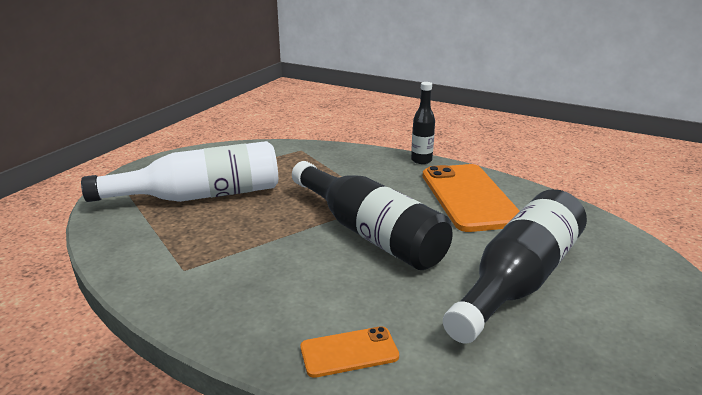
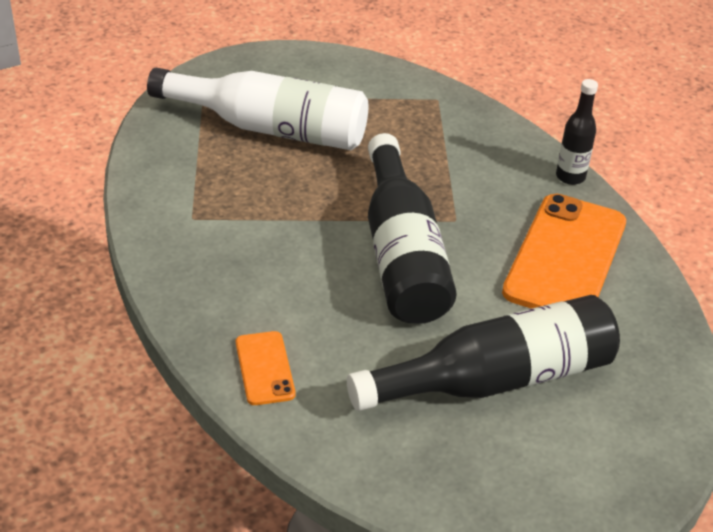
camera: 30 degrees right, 15 degrees up
orange phone [300,326,399,378] -> orange phone turned 60 degrees clockwise [236,331,295,405]

